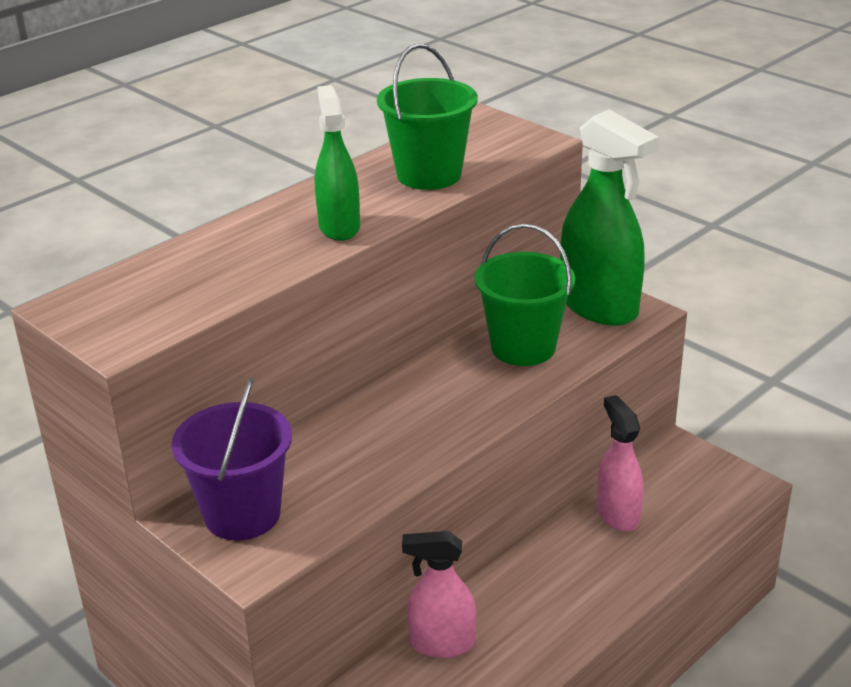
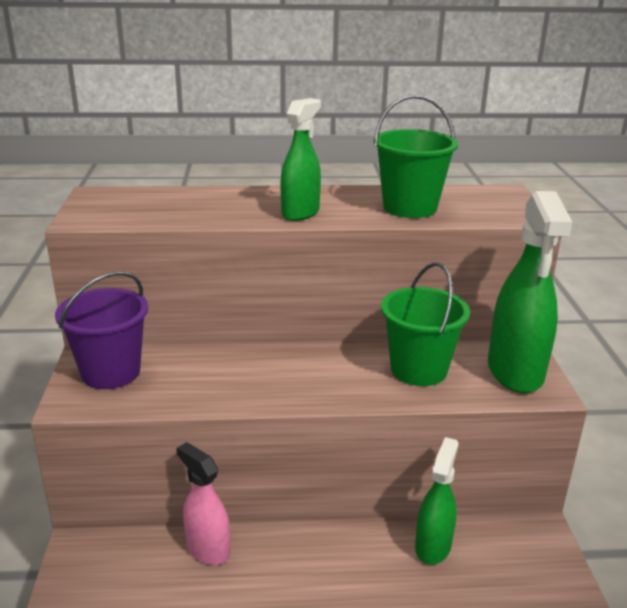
camera: 40 degrees right, 5 degrees down
pink spray bottle [597,395,644,532] -> green spray bottle [415,437,459,565]

